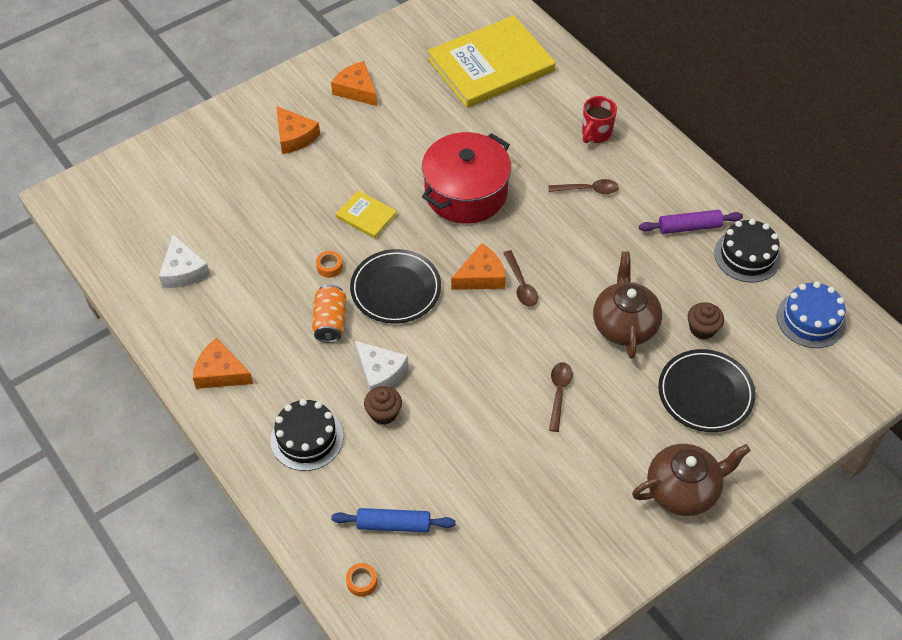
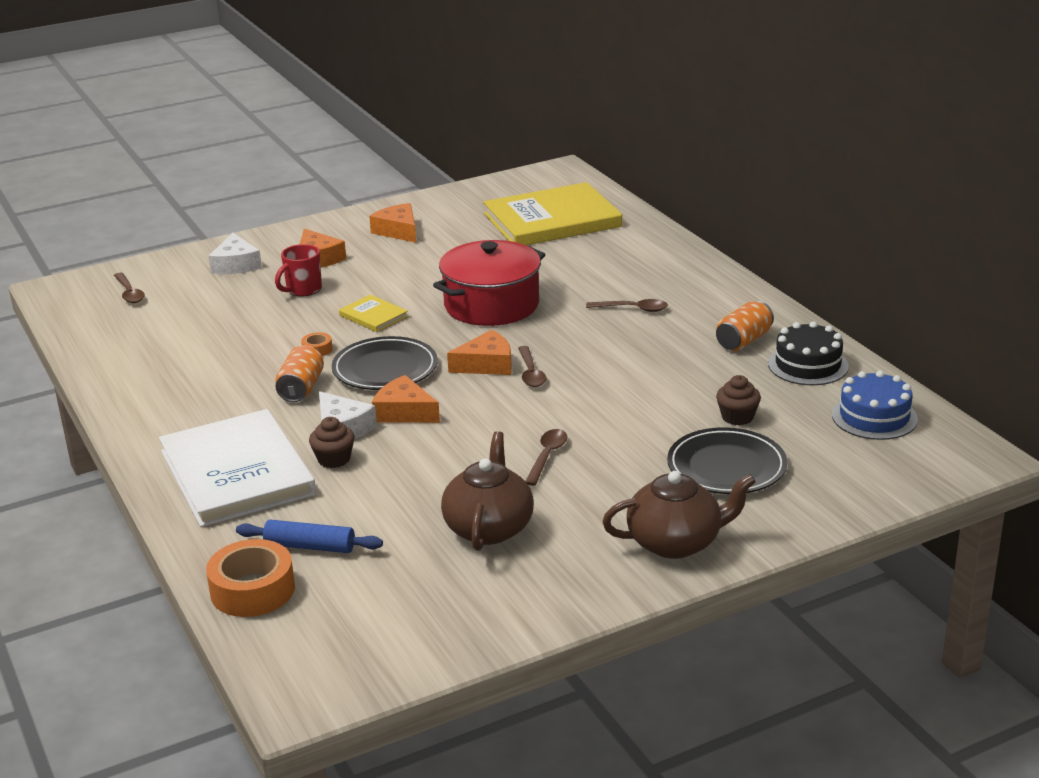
camera: 10 degrees right, 25 degrees down
white cheese [159,234,210,288] -> white cheese moved to [209,233,262,274]
orange cheese [193,338,253,389] -> orange cheese moved to [372,375,440,423]
black cake [270,399,343,471] -> white book [159,409,316,527]
orange tape [346,563,377,597] -> orange tape [206,539,295,617], size x2.20
red mug [582,96,617,143] -> red mug moved to [275,244,322,297]
brown teapot [593,251,662,359] -> brown teapot moved to [441,431,534,551]
purple rolling pin [639,210,743,234] -> orange can [716,301,774,351]
none -> brown spoon [114,273,145,303]

